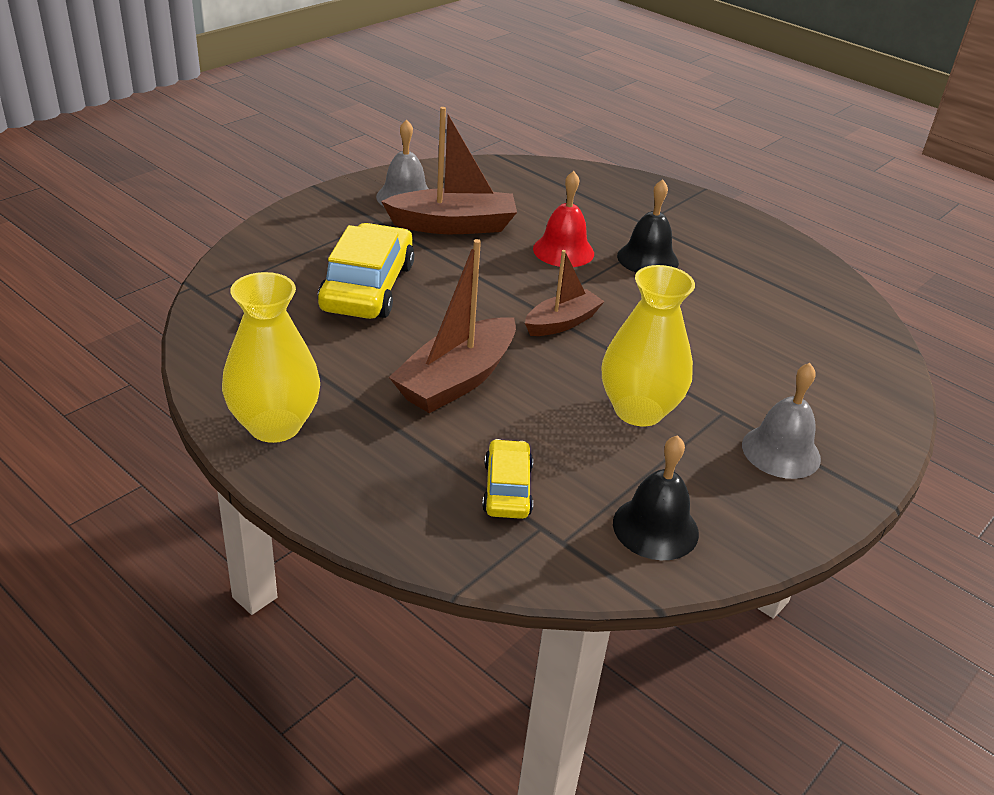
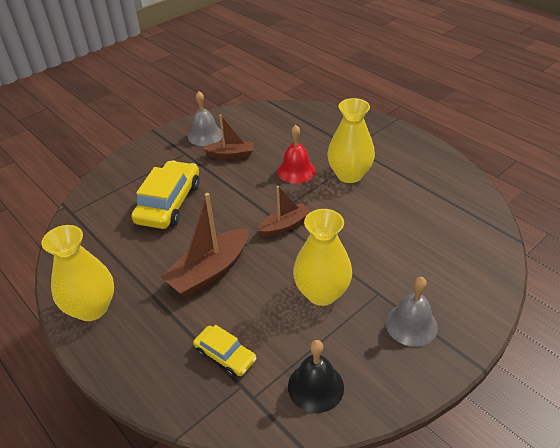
camera: 10 degrees right, 5 degrees up
brown boat [381,107,517,234] -> brown boat [203,114,253,159], size x0.62
yellow car [482,439,533,519] -> yellow car turned 120 degrees clockwise [193,325,257,377]
black bell [617,179,679,273] -> yellow vase [327,98,375,183]

